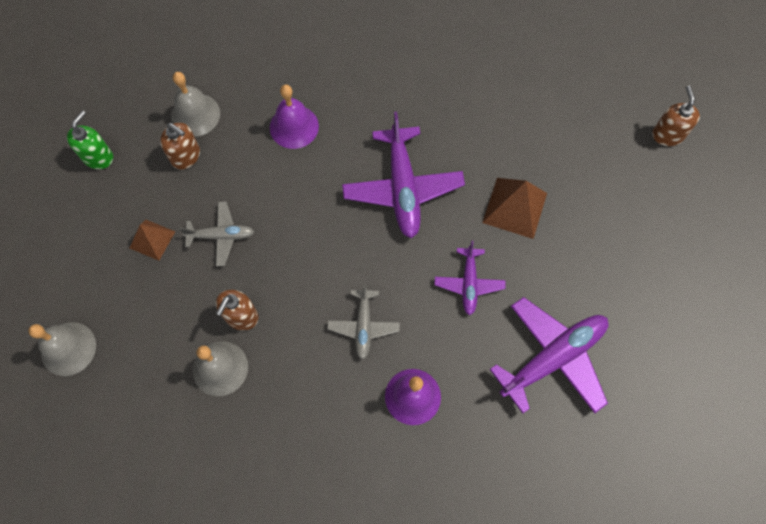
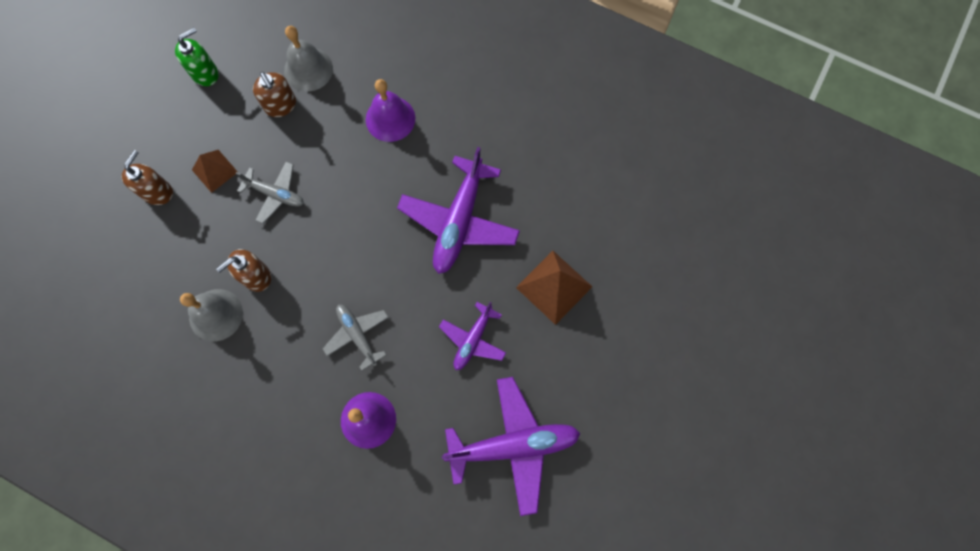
camera: 25 degrees right, 5 degrees up
grey bell [28,322,96,376] -> none
grey plane [327,283,400,360] -> grey plane turned 120 degrees clockwise [322,304,389,371]
brown soap dispenser [652,86,700,146] -> brown soap dispenser moved to [122,150,173,205]

